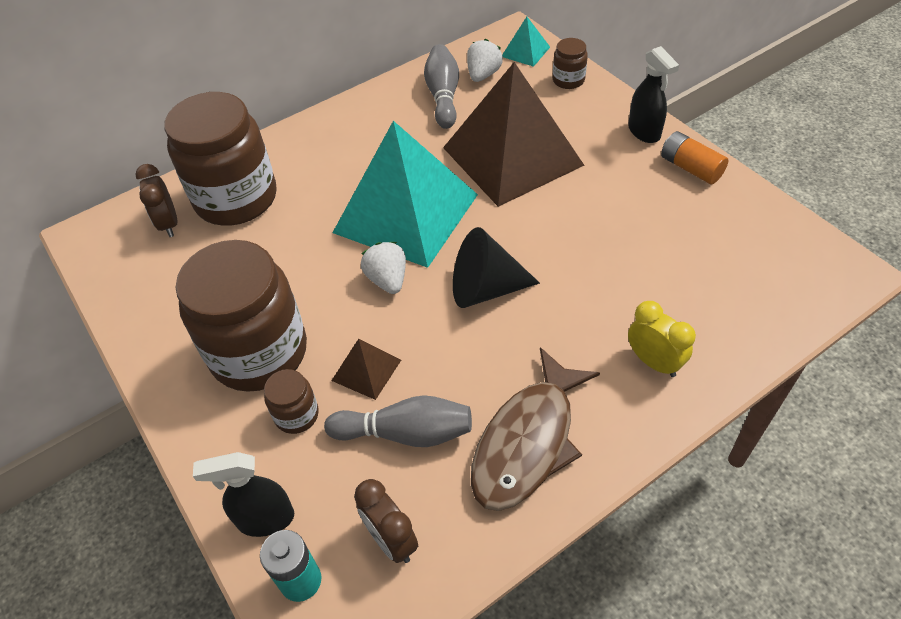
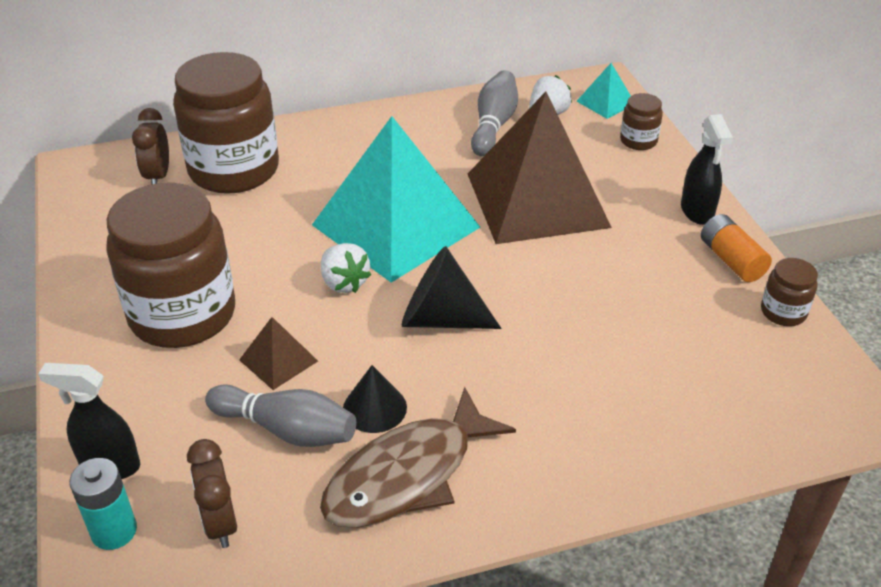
camera: 15 degrees right, 10 degrees down
brown jar [264,369,319,434] -> brown jar moved to [761,258,818,326]
white strawberry [361,242,406,294] -> white strawberry turned 150 degrees clockwise [321,243,371,293]
yellow clock [628,301,696,377] -> none
none -> black cone [343,365,407,433]

